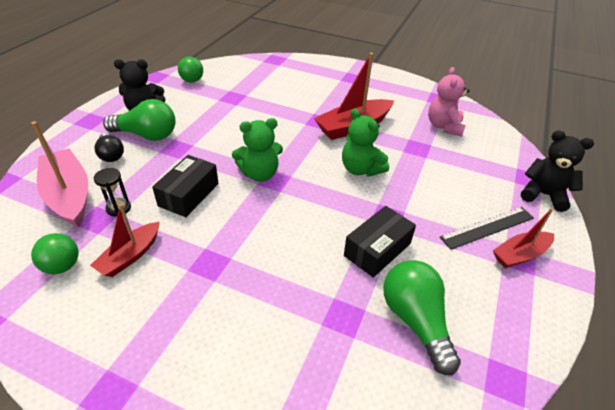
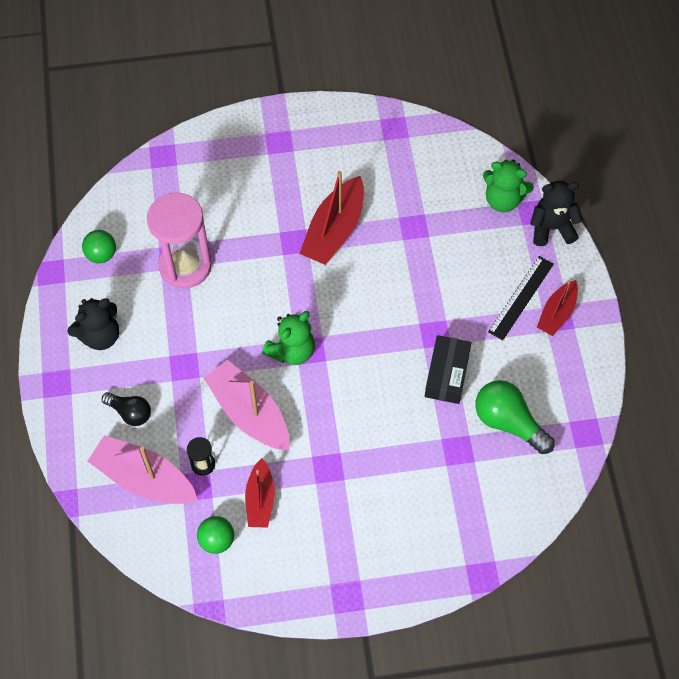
camera: 30 degrees left, 20 degrees up
green light bulb [103,99,175,141] -> none
black box [152,155,218,217] -> pink boat [204,360,290,451]
green teddy bear [342,108,389,177] -> green teddy bear moved to [483,159,534,212]
pink teddy bear [428,67,470,137] -> none
none -> pink hourglass [147,192,212,288]

